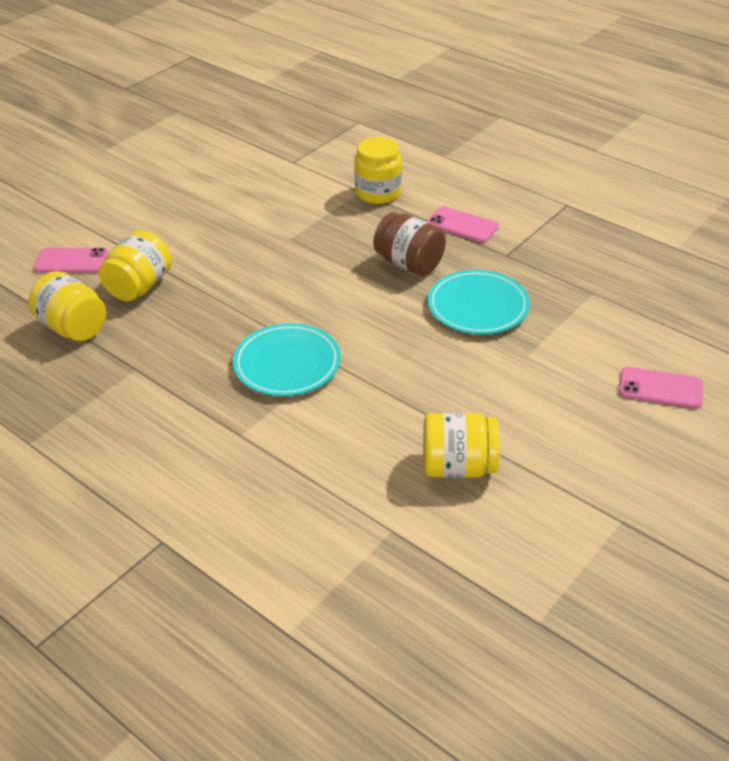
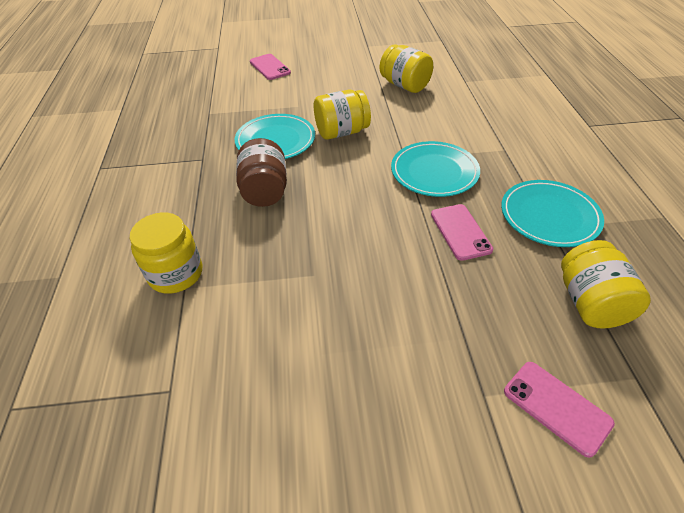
camera: 135 degrees left, 5 degrees up
yellow jar [99,230,172,301] -> yellow jar moved to [314,90,371,140]
pink phone [427,206,499,243] -> pink phone moved to [431,204,493,261]
none -> turquoise plate [501,180,604,247]

